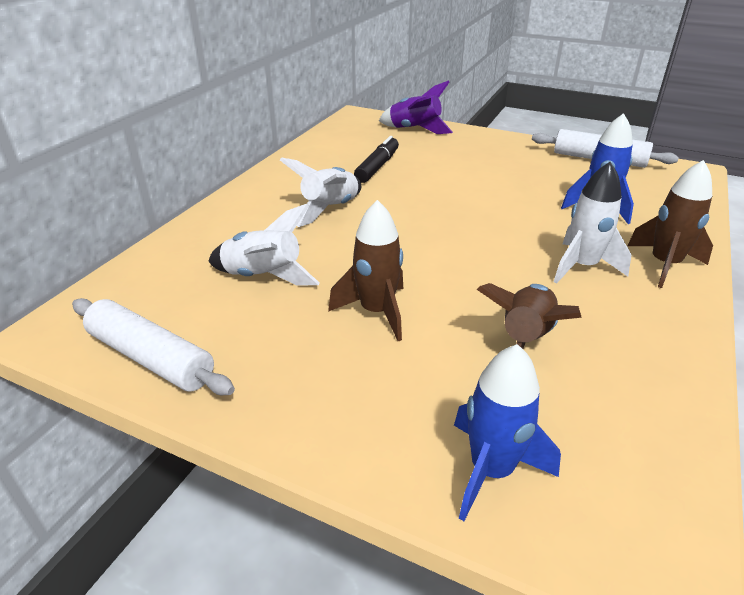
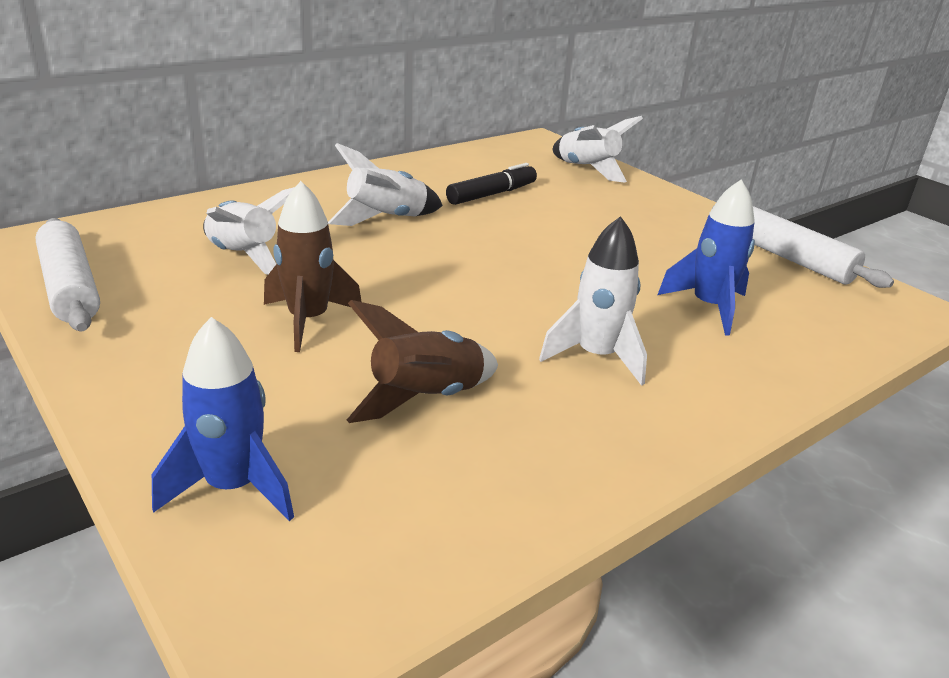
camera: 25 degrees right, 5 degrees down
purple rocket [379,80,453,134] -> white rocket [553,116,643,183]
brown rocket [627,160,713,288] -> none

